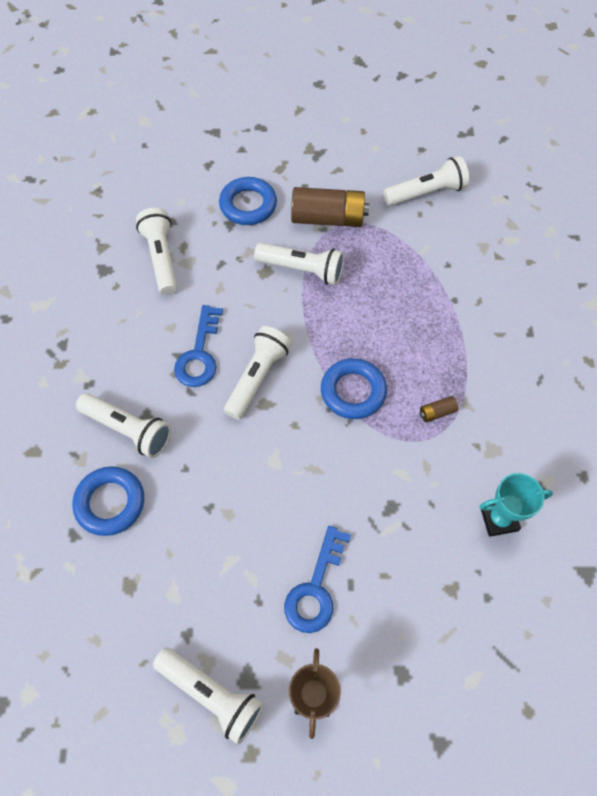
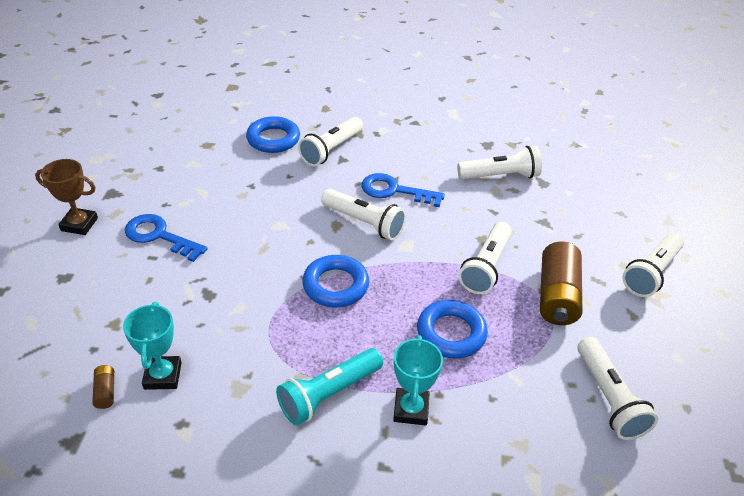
camera: 95 degrees right, 20 degrees down
white flashlight [153,647,264,745] -> white flashlight moved to [622,233,684,297]
blue ring [219,177,277,225] -> blue ring moved to [417,300,488,359]
brown battery [420,396,458,422] -> brown battery moved to [92,365,114,409]
none -> turquoise flashlight [276,348,383,425]
none -> turquoise trophy [393,335,443,426]

